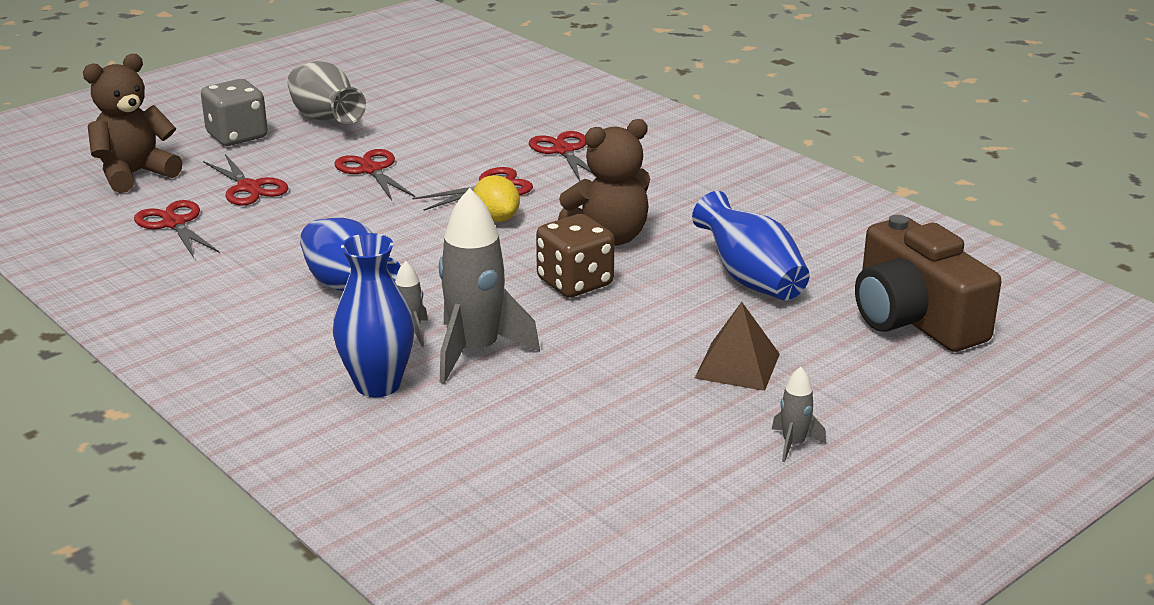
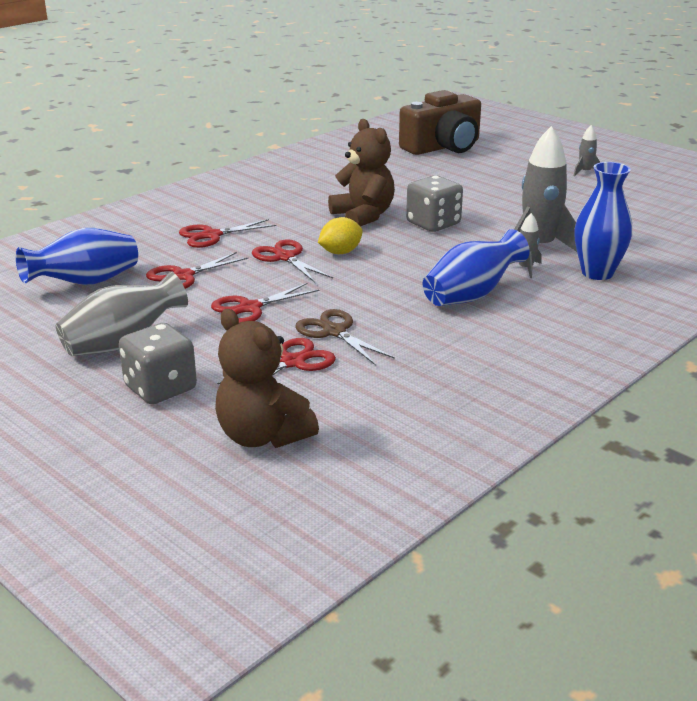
camera: 95 degrees left, 0 degrees up
red scissors [134,200,220,258] -> red scissors moved to [146,252,248,289]
brown dice [536,214,615,298] -> grey dice [406,175,463,232]
blue vase [692,191,810,300] -> blue vase moved to [16,228,138,285]
brown pyramid [695,302,780,391] -> none
none -> brown scissors [295,309,395,366]

